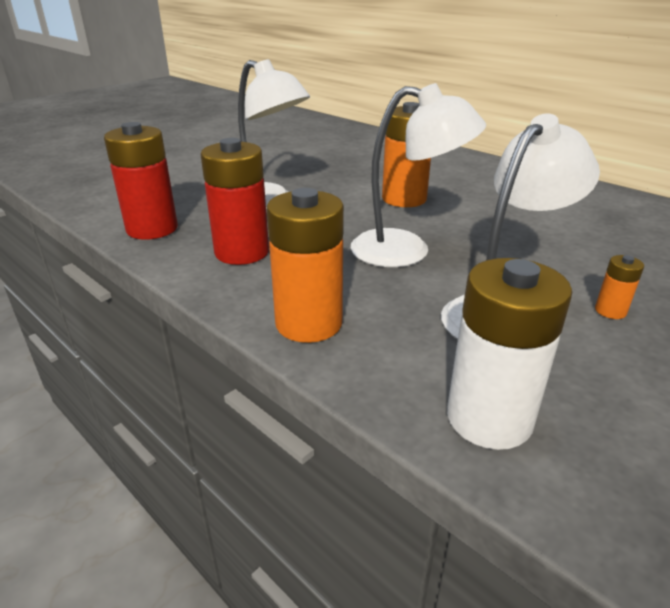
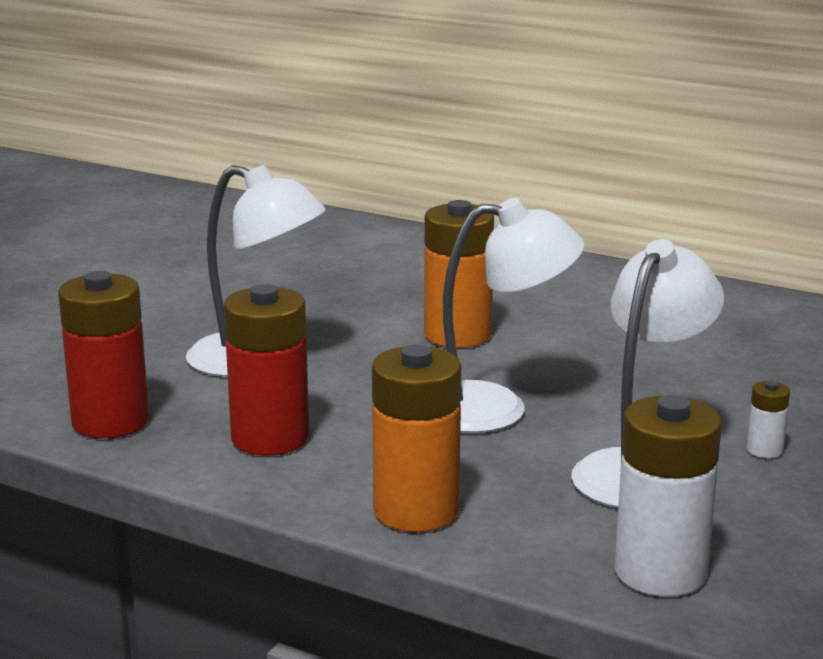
camera: 15 degrees left, 10 degrees down
orange battery [595,255,644,319] -> white battery [747,381,790,458]

